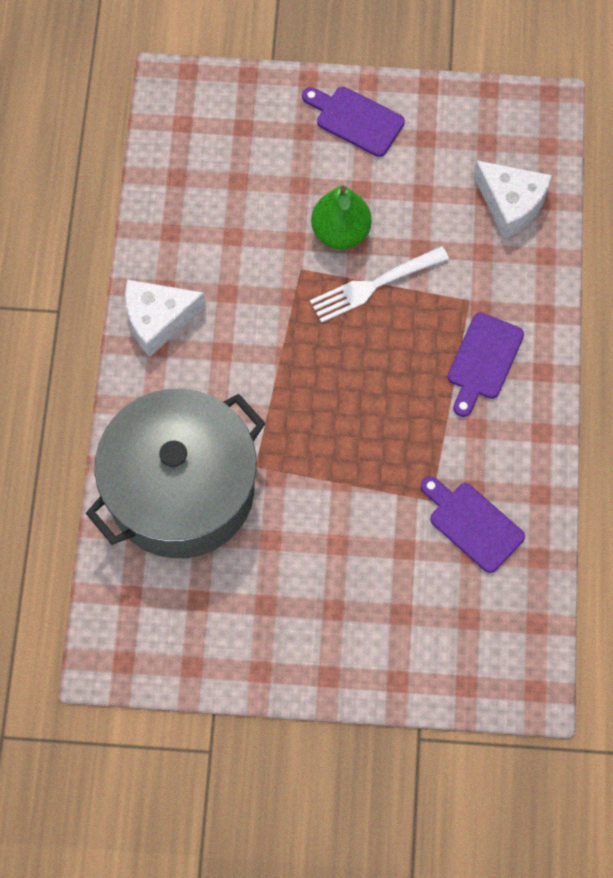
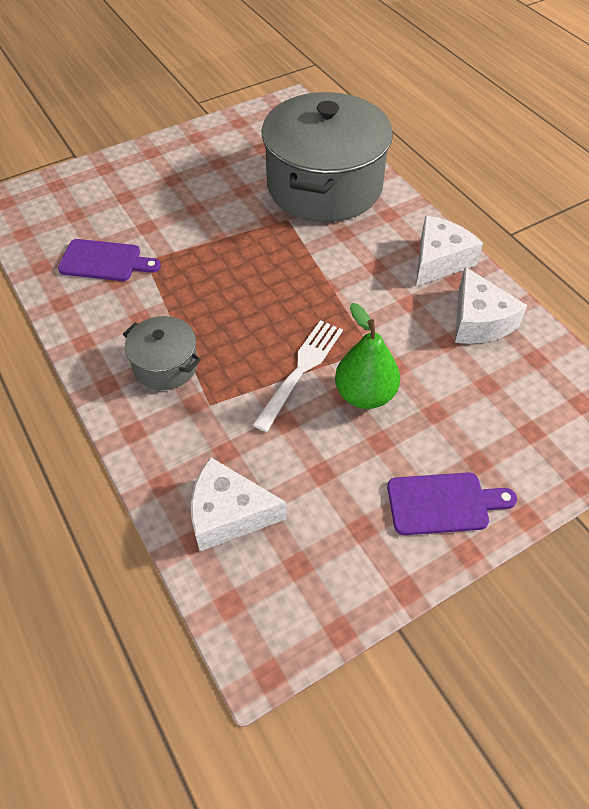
camera: 145 degrees right, 15 degrees down
purple cutting board [448,312,524,417] -> grey pot [123,316,201,390]
none -> white cheese [455,267,528,344]

